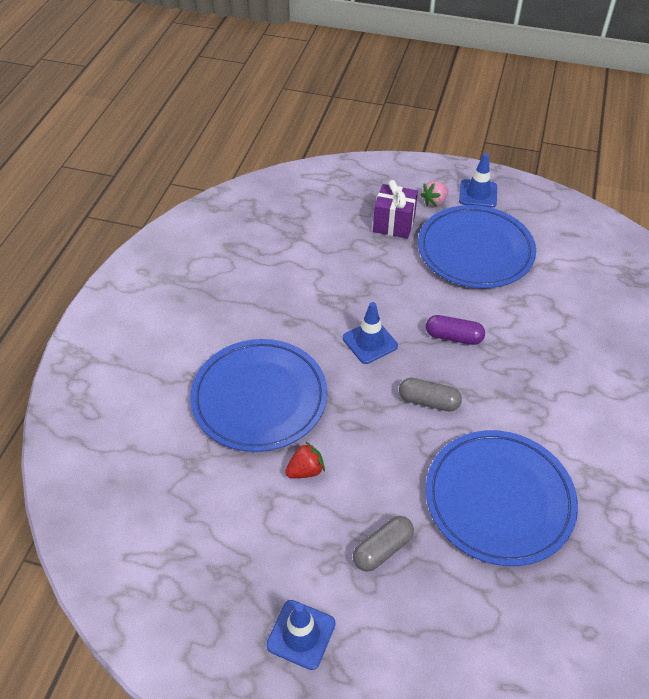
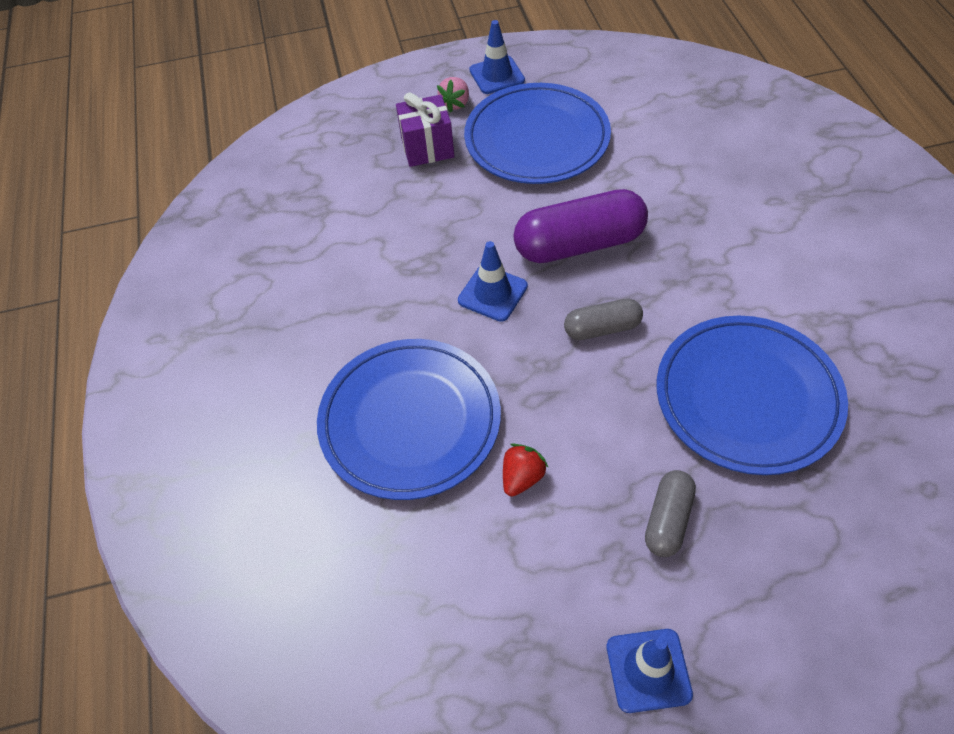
camera: 25 degrees left, 5 degrees up
purple capsule [426,315,485,345] -> purple capsule [514,189,648,263], size x1.82

